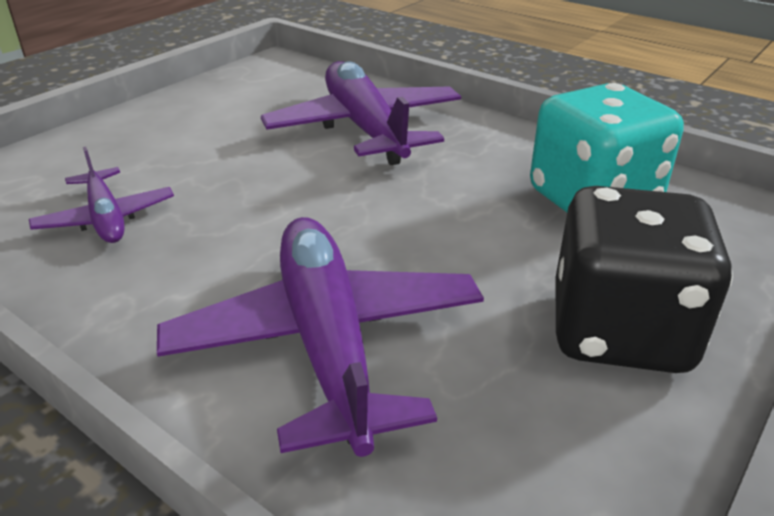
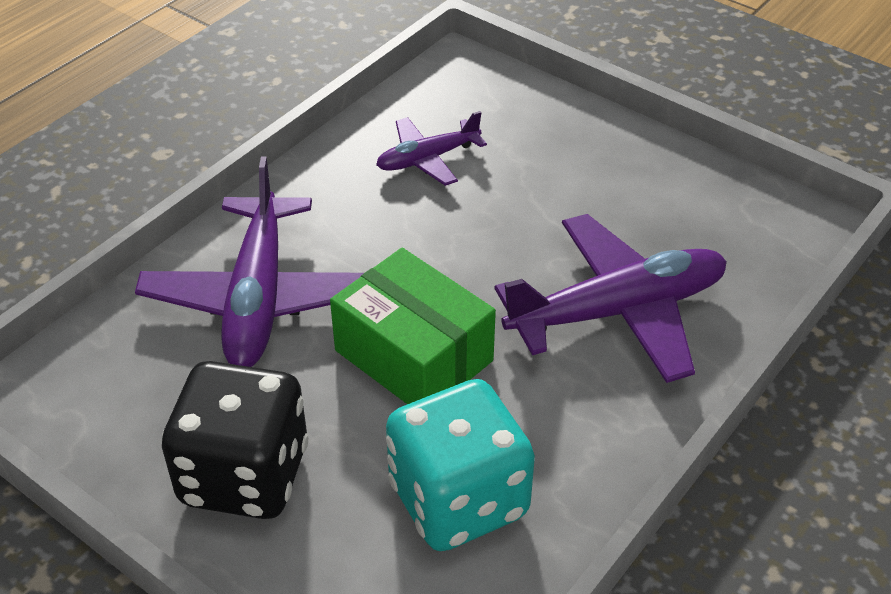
camera: 90 degrees right, 10 degrees up
purple plane [157,217,484,457] -> purple plane turned 105 degrees clockwise [135,157,364,367]
none -> green box [330,248,496,404]

